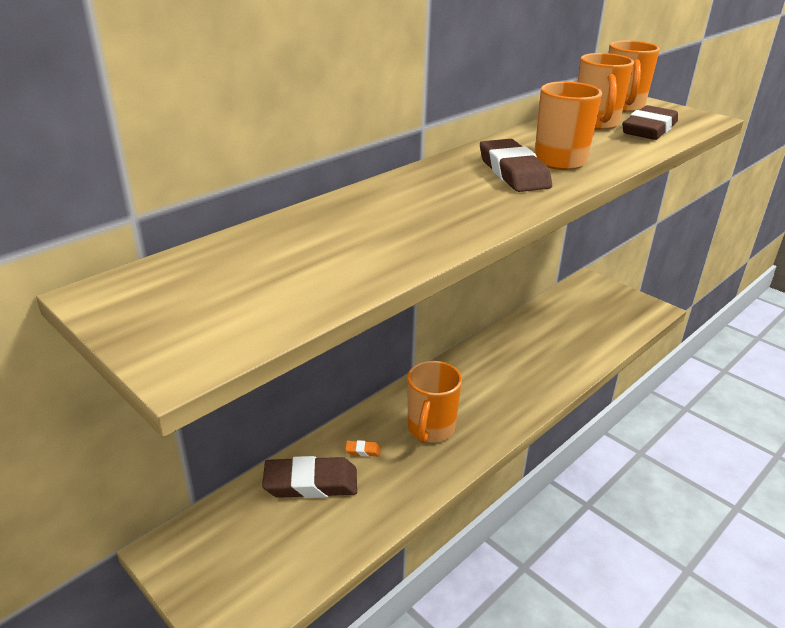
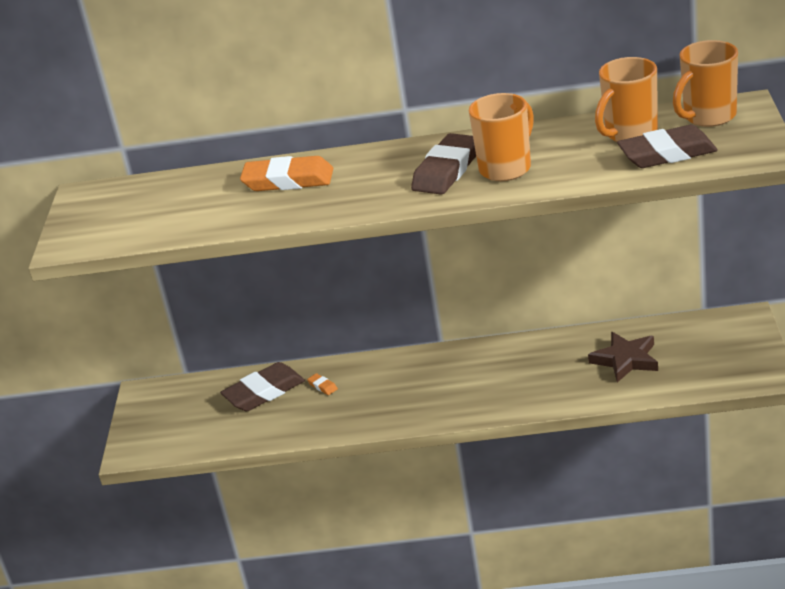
camera: 50 degrees right, 0 degrees up
brown eraser [262,456,357,498] -> brown eraser turned 75 degrees counterclockwise [220,362,305,411]
orange mug [407,361,462,443] -> none
none -> orange eraser [240,156,333,191]
none -> brown star [588,332,658,382]

